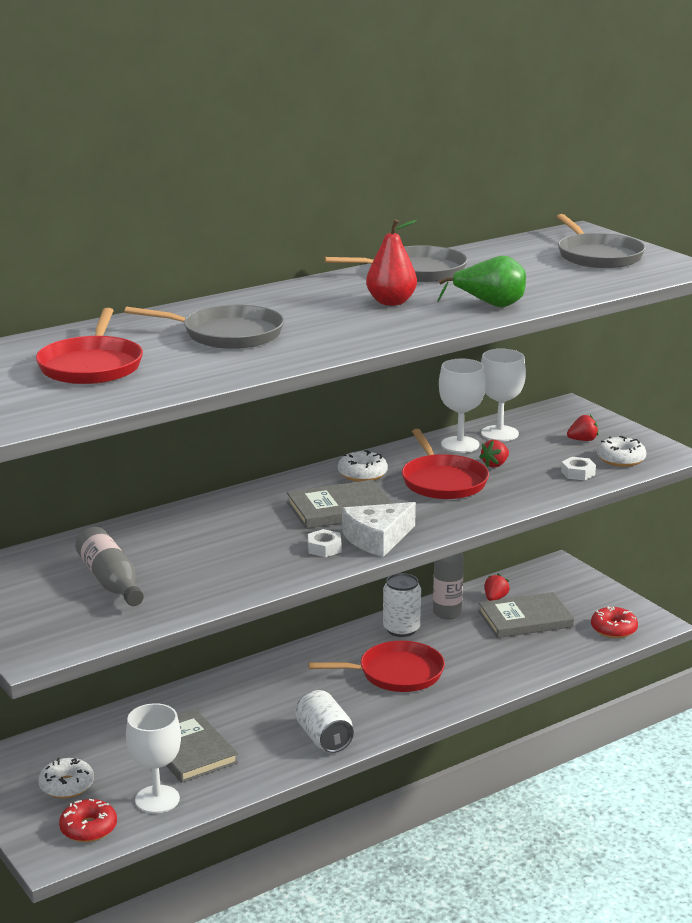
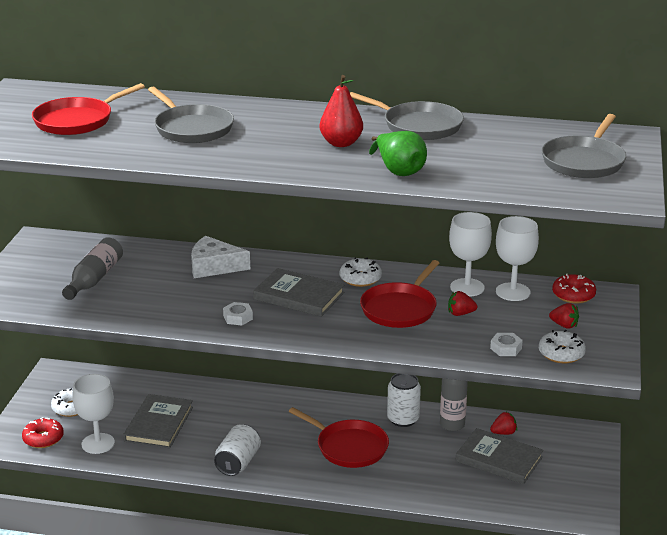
camera: 45 degrees right, 5 degrees up
white cheese [342,502,416,557] -> white cheese moved to [191,236,250,278]
red donut [591,606,638,638] -> red donut moved to [552,273,596,303]

